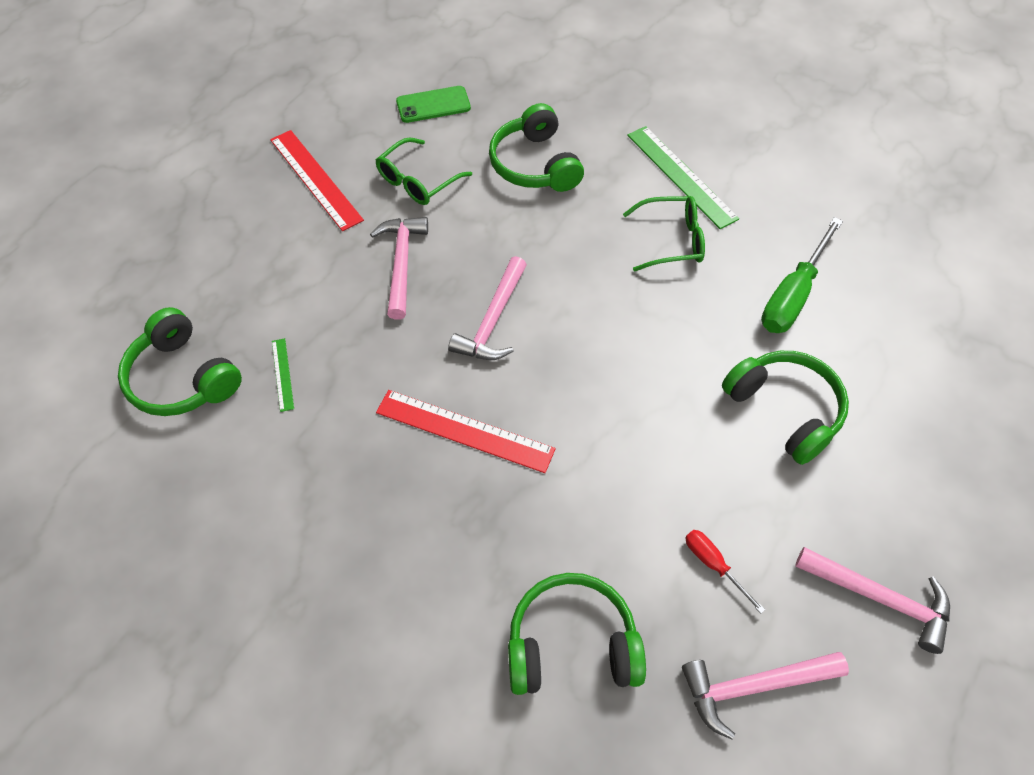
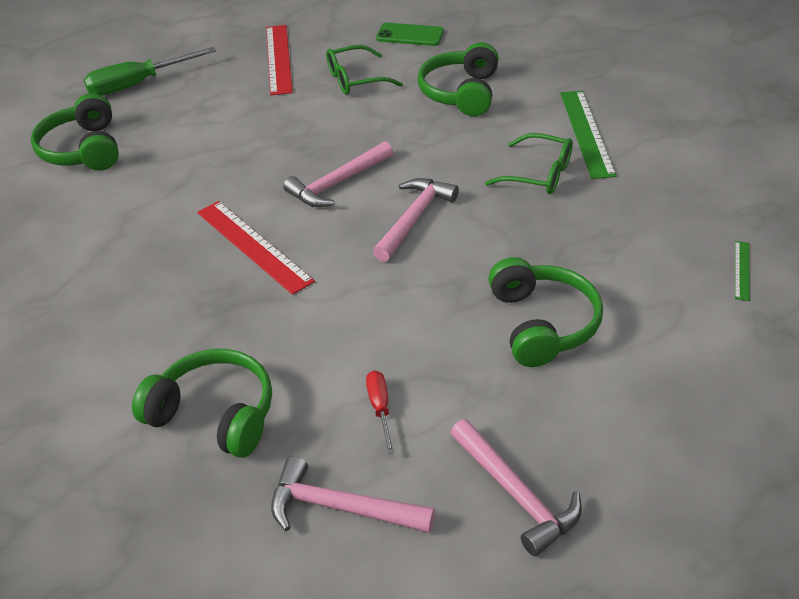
camera: 30 degrees right, 15 degrees down
green ruler [272,338,294,412] -> green ruler moved to [735,241,750,301]
pink hammer [370,217,428,320] -> pink hammer moved to [373,178,459,262]
green screwdriver [761,217,843,333] -> green screwdriver moved to [84,47,216,96]

